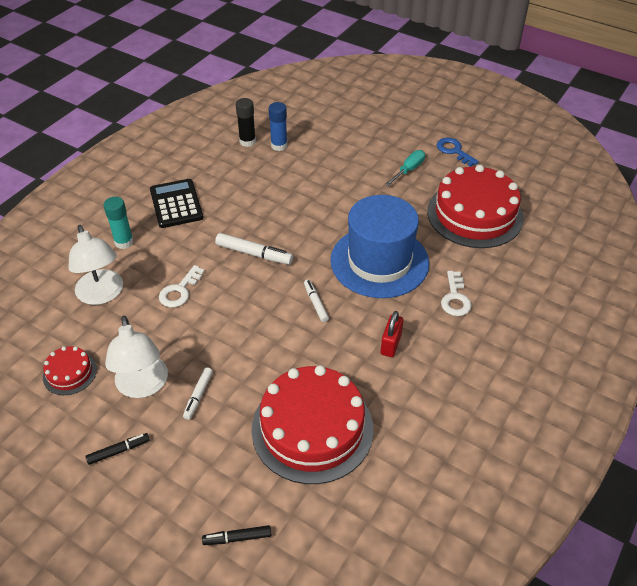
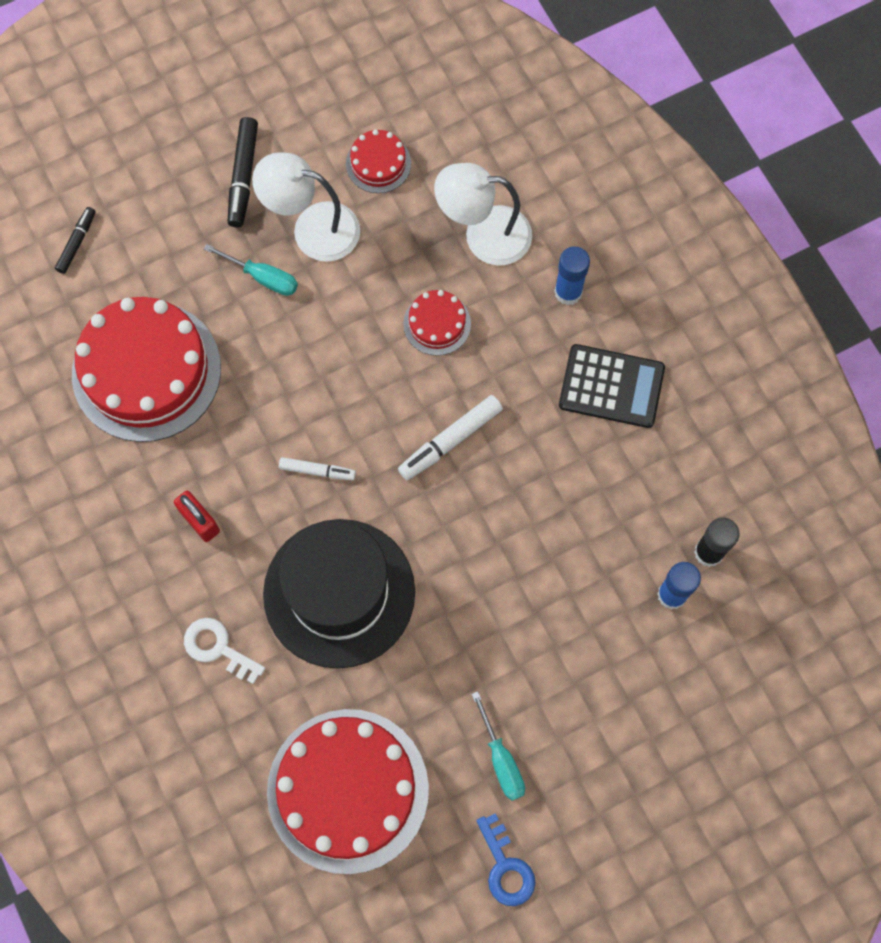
camera: 120 degrees right, 25 degrees up
black marker [86,433,150,465] -> black marker [228,117,258,227], size x1.60
turquoise glue stick [104,197,134,249] -> blue glue stick [554,247,590,305]
white key [159,265,205,308] -> red cake [403,290,471,356]
white marker [183,367,213,420] -> turquoise screwdriver [204,244,298,296]
blue hat [330,195,429,298] -> black hat [263,519,415,669]
blue key [437,138,479,167] -> blue key turned 75 degrees clockwise [476,813,535,906]

